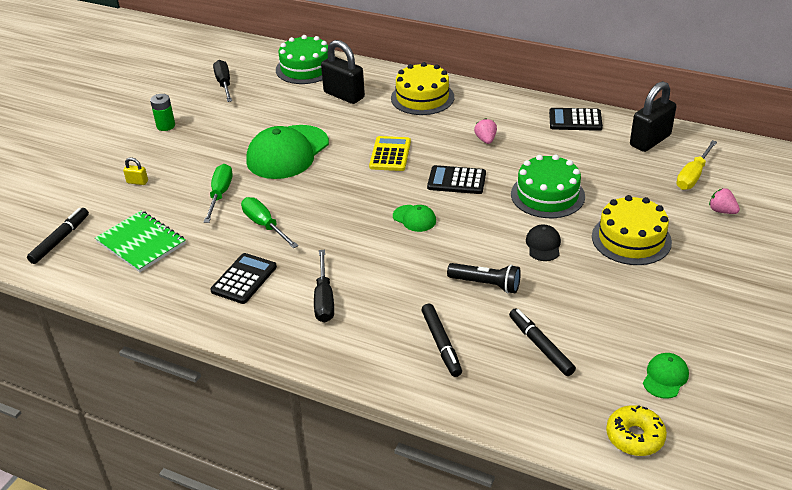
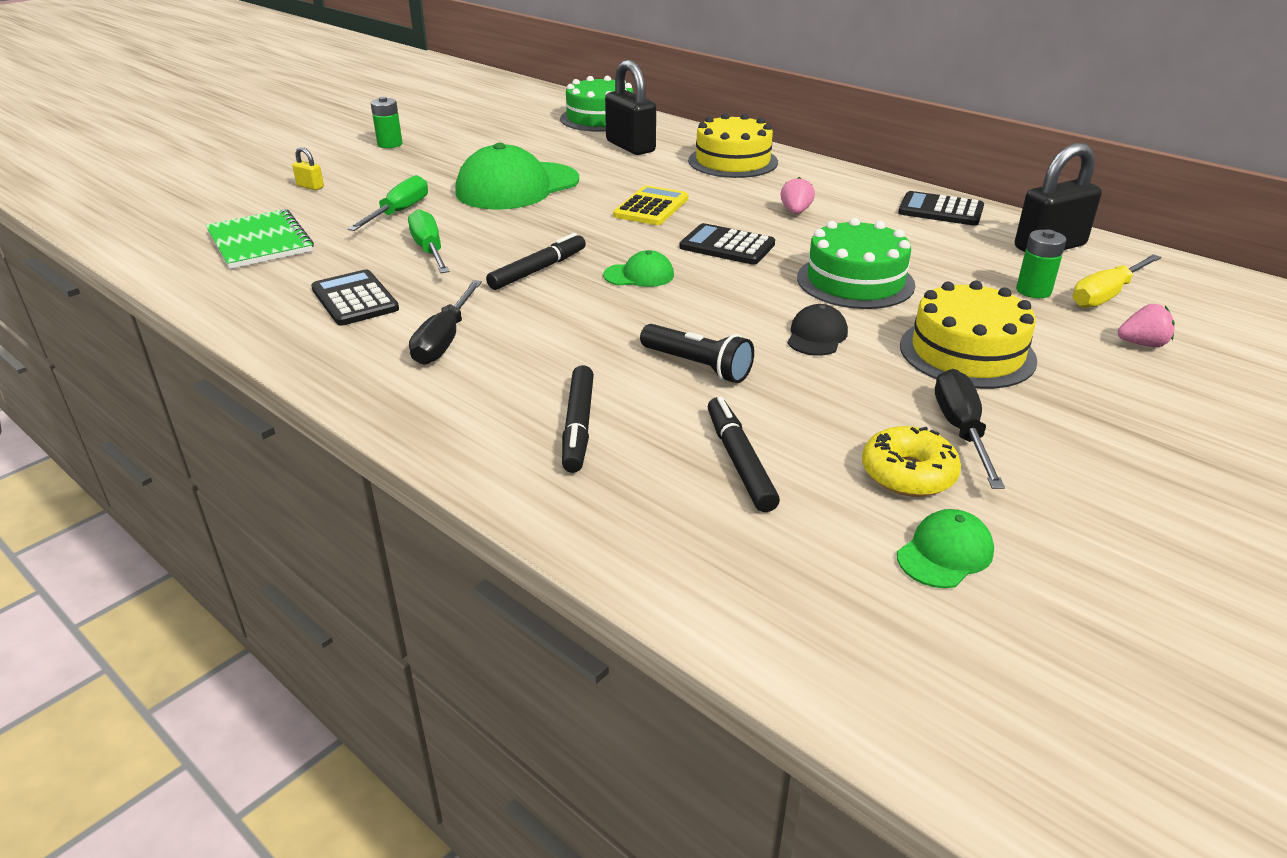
camera: 15 degrees right, 5 degrees down
black marker [27,208,89,264] -> black marker moved to [486,233,586,290]
black calculator [210,253,277,304] -> black calculator turned 75 degrees counterclockwise [311,269,399,326]
black screwdriver [213,60,232,102] -> black screwdriver moved to [935,369,1005,489]
green cap [393,205,436,232] -> green cap turned 60 degrees counterclockwise [603,250,674,287]
yellow donut [606,405,667,456] -> yellow donut moved to [862,426,961,497]
pink strawberry [709,188,740,214] -> pink strawberry turned 120 degrees clockwise [1118,304,1175,347]
none -> green battery [1016,230,1066,298]

